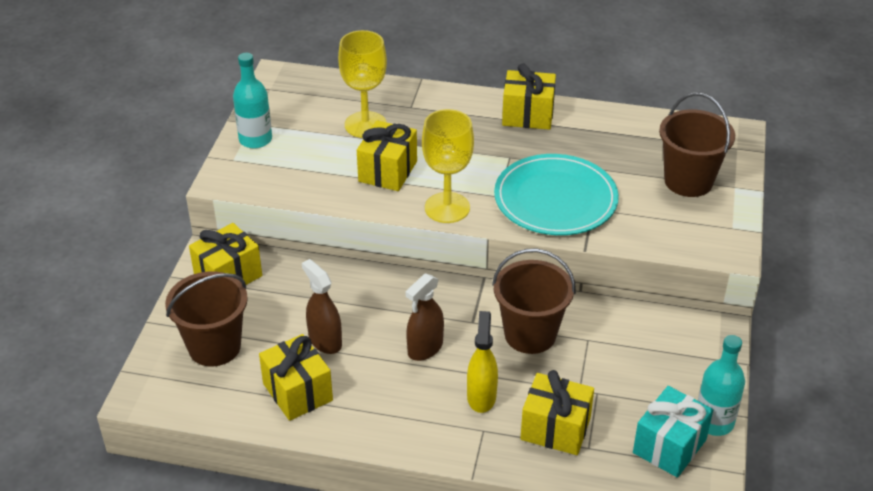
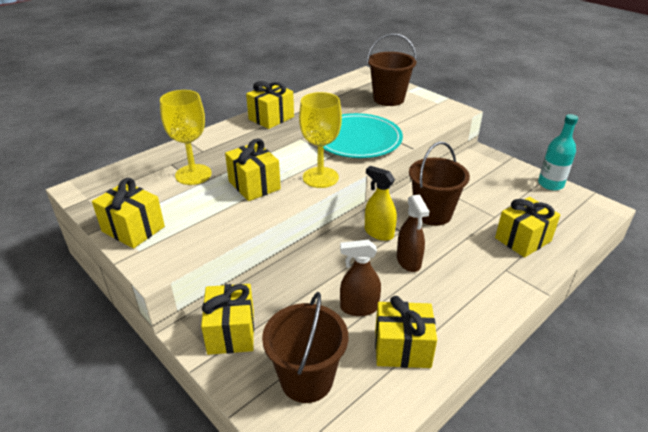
camera: 55 degrees left, 5 degrees down
turquoise bottle [233,53,272,148] -> yellow gift [92,178,165,249]
yellow spray bottle [467,311,498,413] -> yellow spray bottle moved to [365,166,397,241]
turquoise gift [633,386,713,478] -> none

